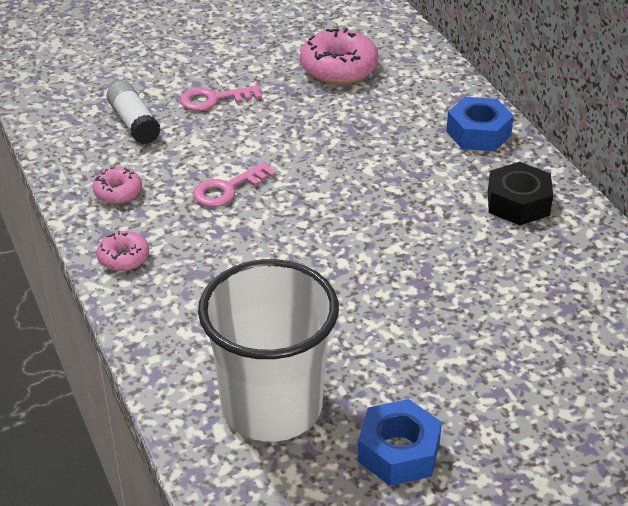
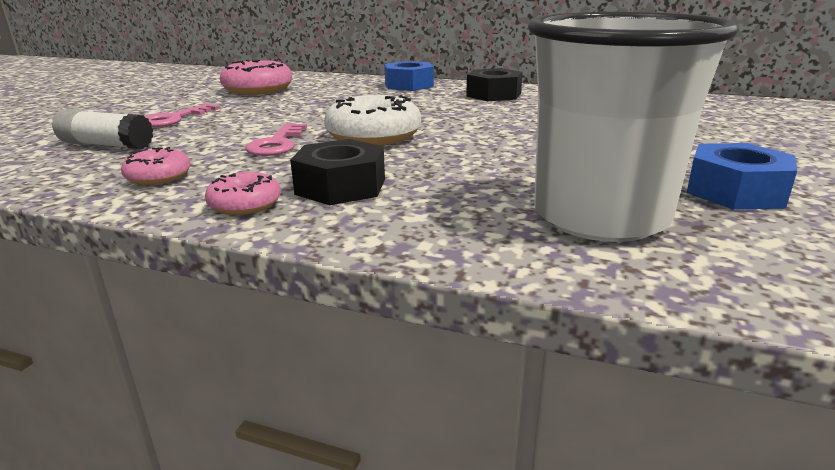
camera: 45 degrees left, 15 degrees down
none -> black nut [290,139,385,205]
none -> white donut [324,95,421,145]

